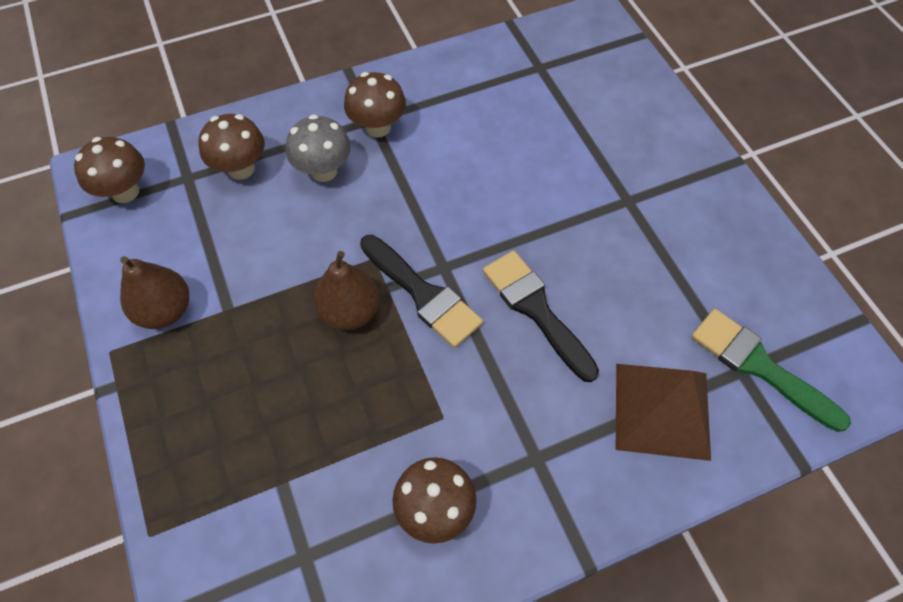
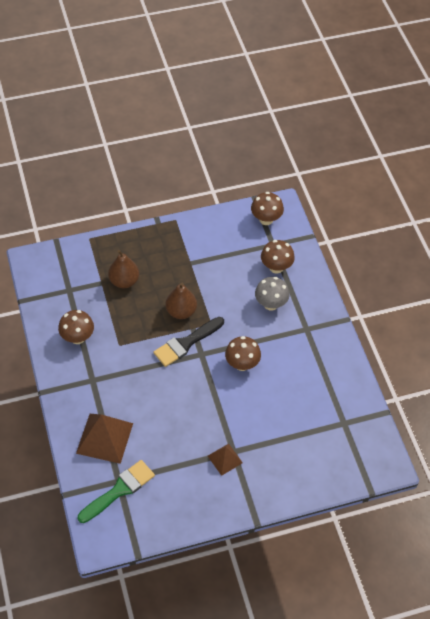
camera: 95 degrees right, 5 degrees down
brown pear [120,256,189,329] -> brown pear moved to [108,250,139,288]
brown mushroom [344,72,406,138] -> brown mushroom moved to [225,336,261,371]
black brush [483,251,599,382] -> none
none -> brown pyramid [208,444,243,476]

